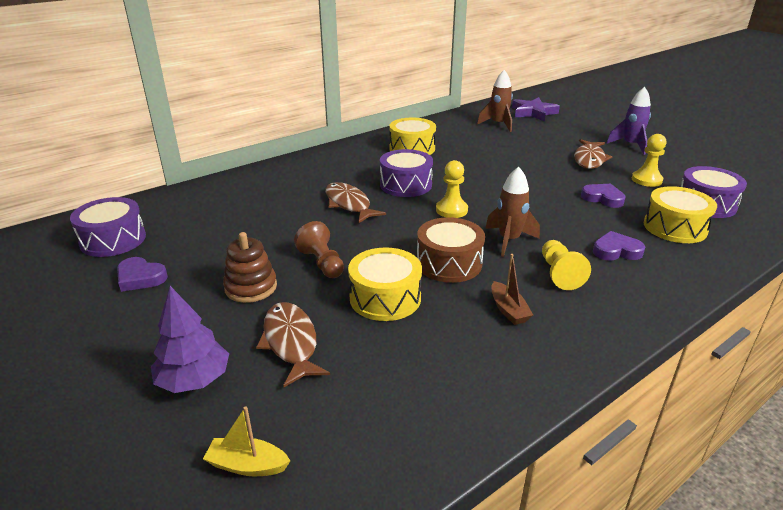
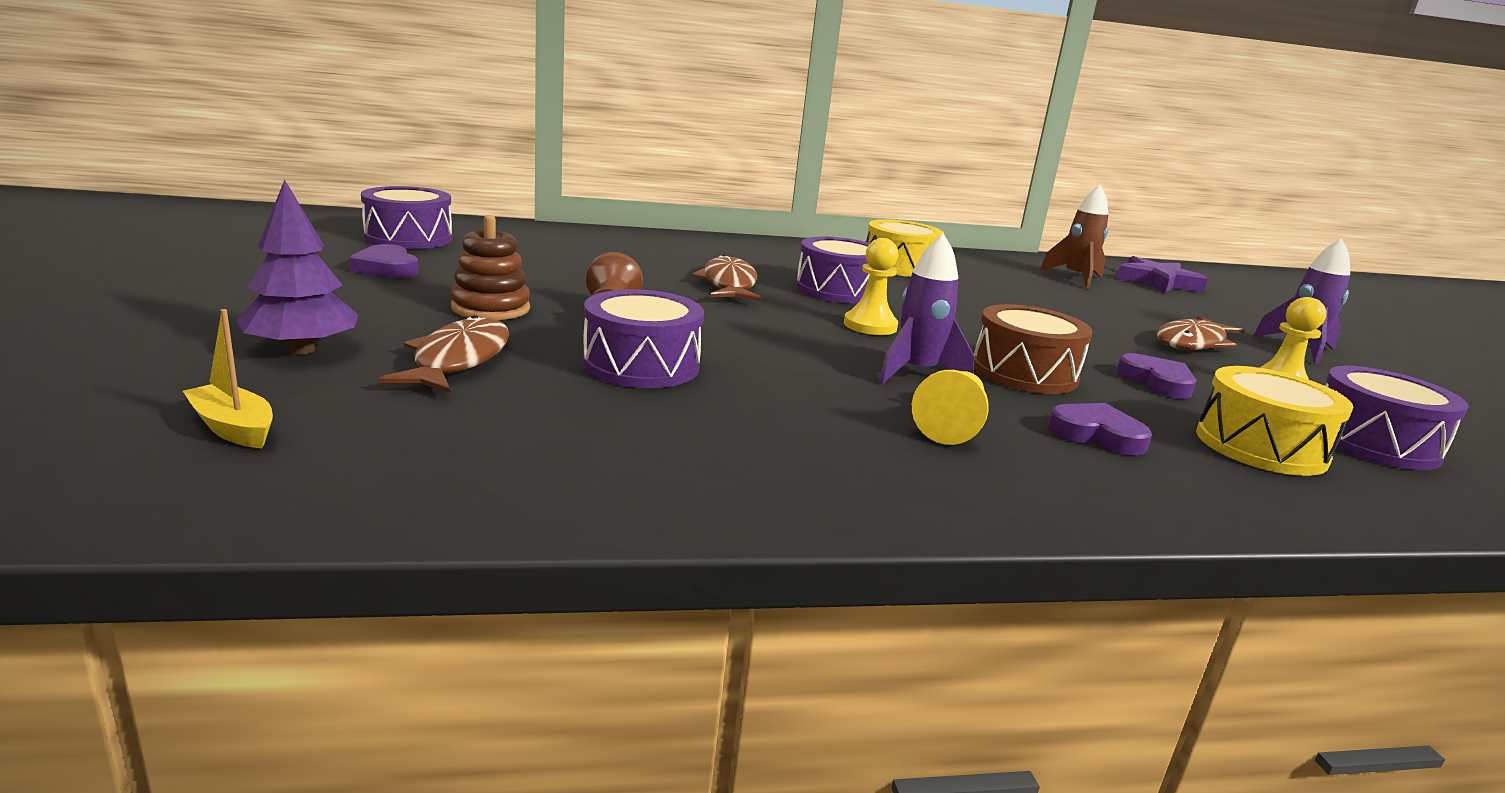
camera: 25 degrees right, 10 degrees down
yellow drum [348,247,422,321] -> purple drum [583,289,704,388]
brown drum [417,217,485,283] -> brown drum moved to [974,304,1093,394]
brown rocket [485,167,540,257] -> purple rocket [878,234,975,384]
brown boat [491,254,533,325] -> none

